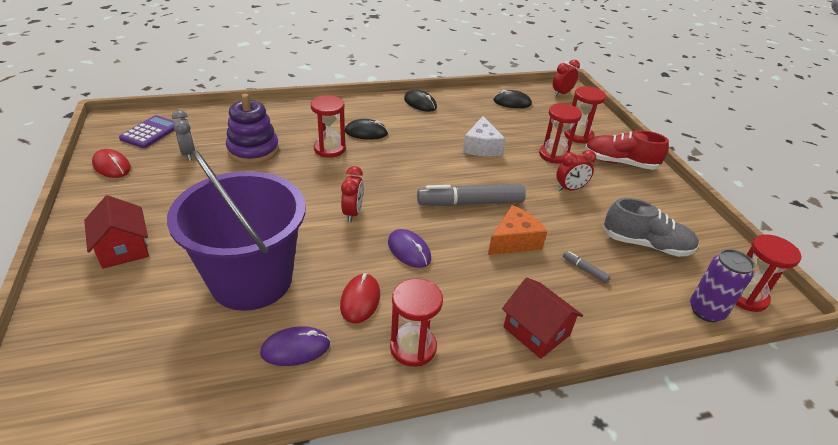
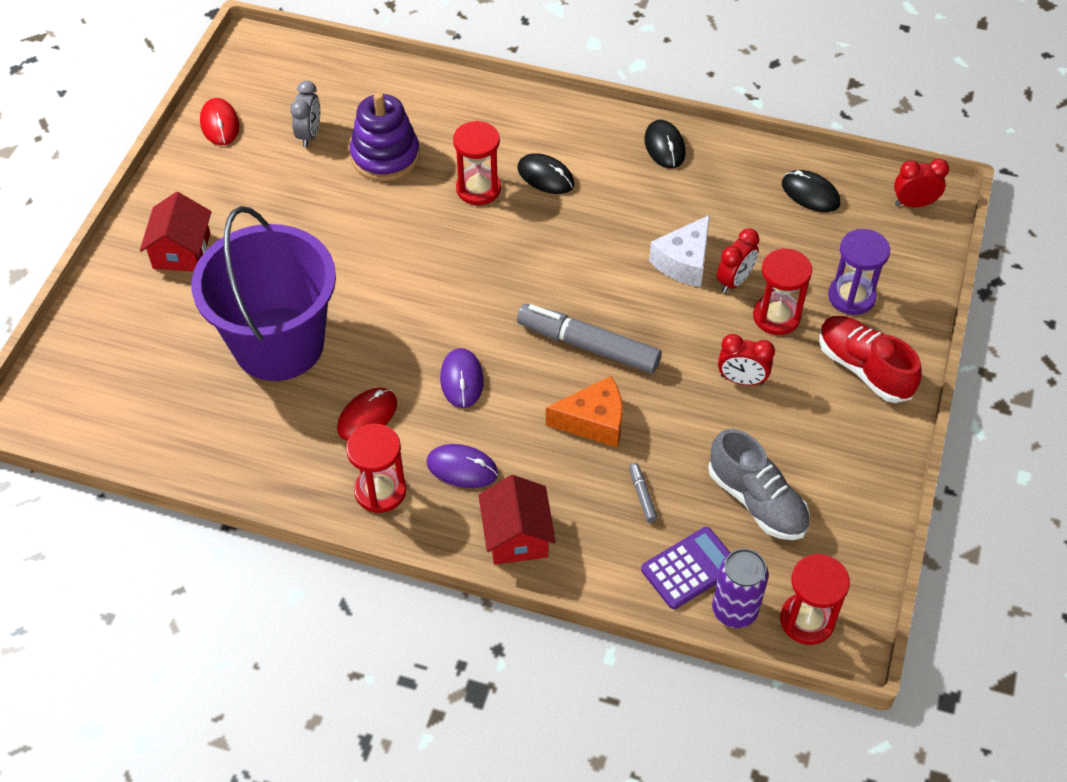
camera: 35 degrees right, 15 degrees up
purple calculator [119,115,174,148] -> purple calculator moved to [641,527,730,609]
purple mouse [260,326,330,366] -> purple mouse moved to [427,444,498,488]
red clock [341,166,364,222] -> red clock moved to [717,229,760,293]
red hourglass [564,86,606,144] -> purple hourglass [828,229,890,315]

